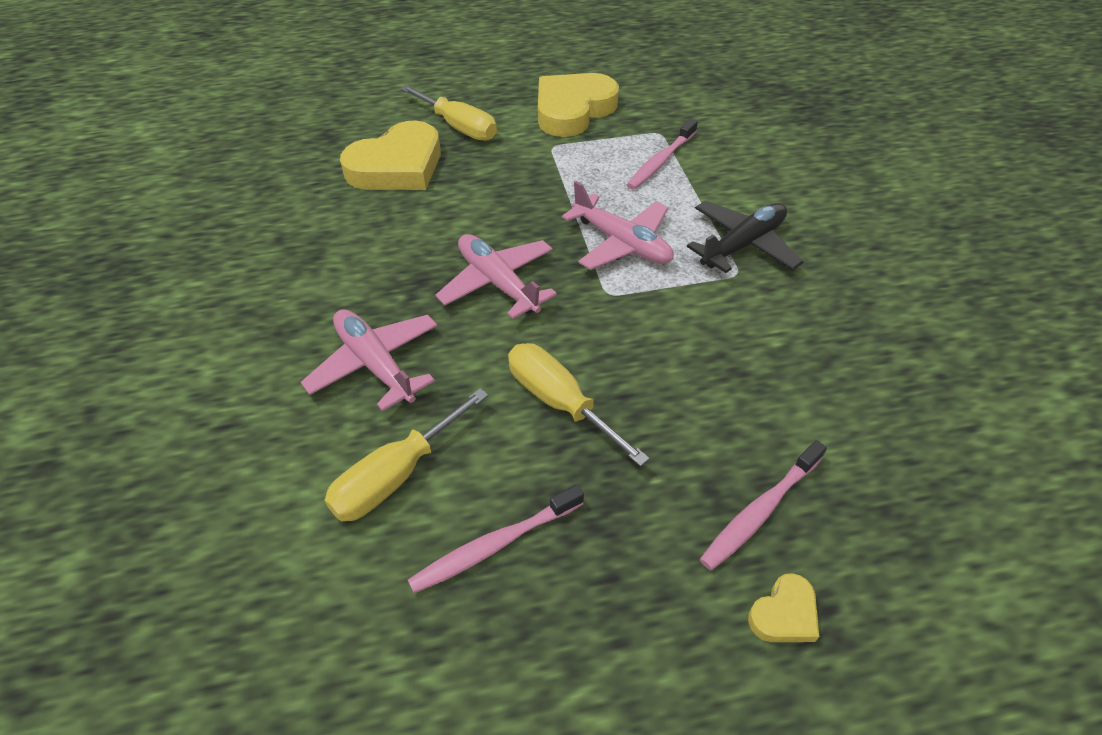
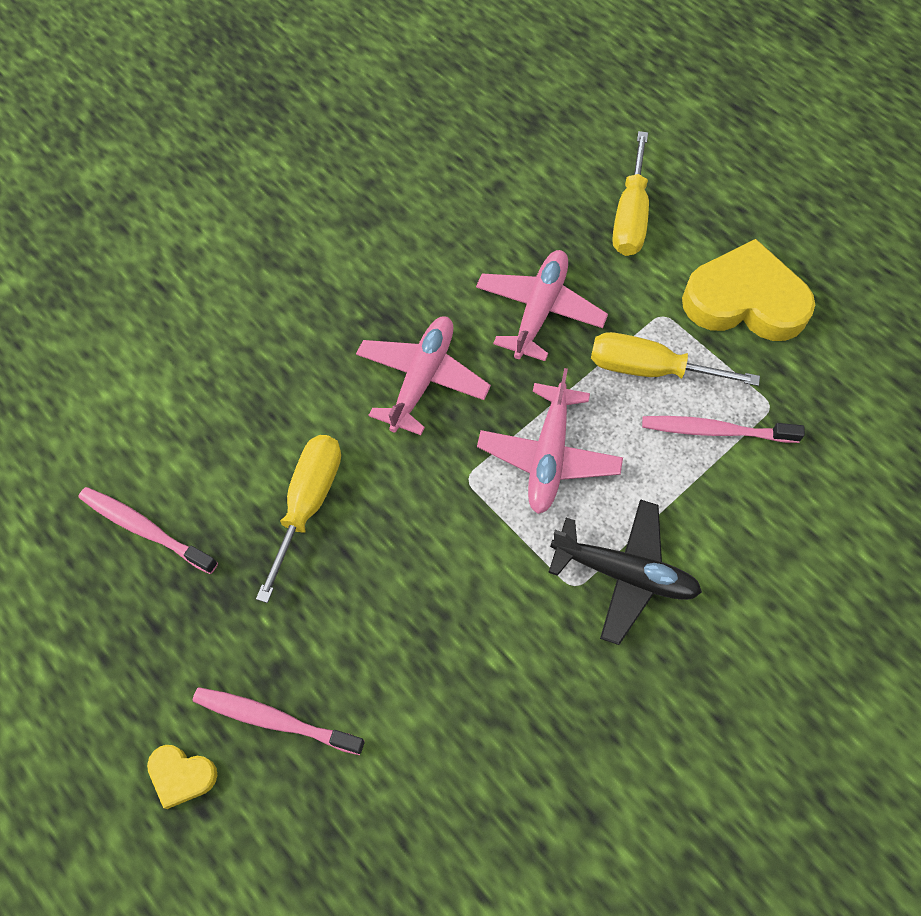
camera: 60 degrees right, 15 degrees up
pink plane [301,309,438,411] -> pink plane moved to [476,250,608,361]
yellow screwdriver [324,388,488,521] -> yellow screwdriver moved to [591,332,760,386]
yellow heart [340,120,441,190] -> none

